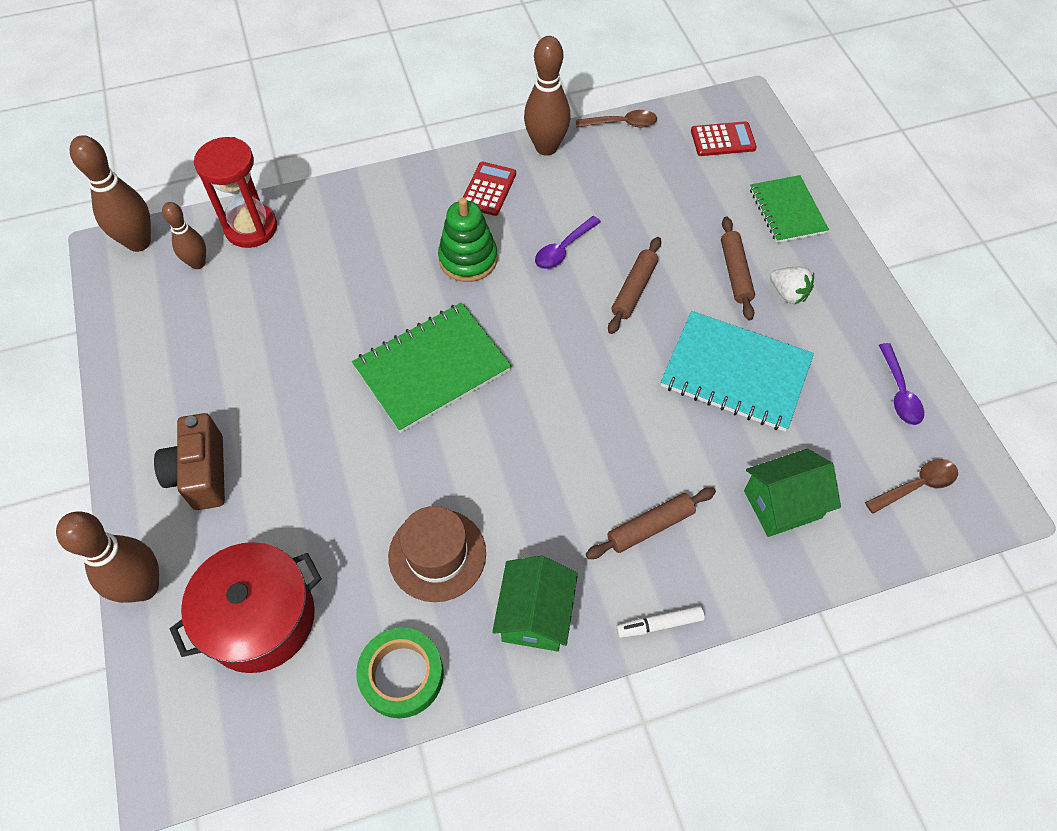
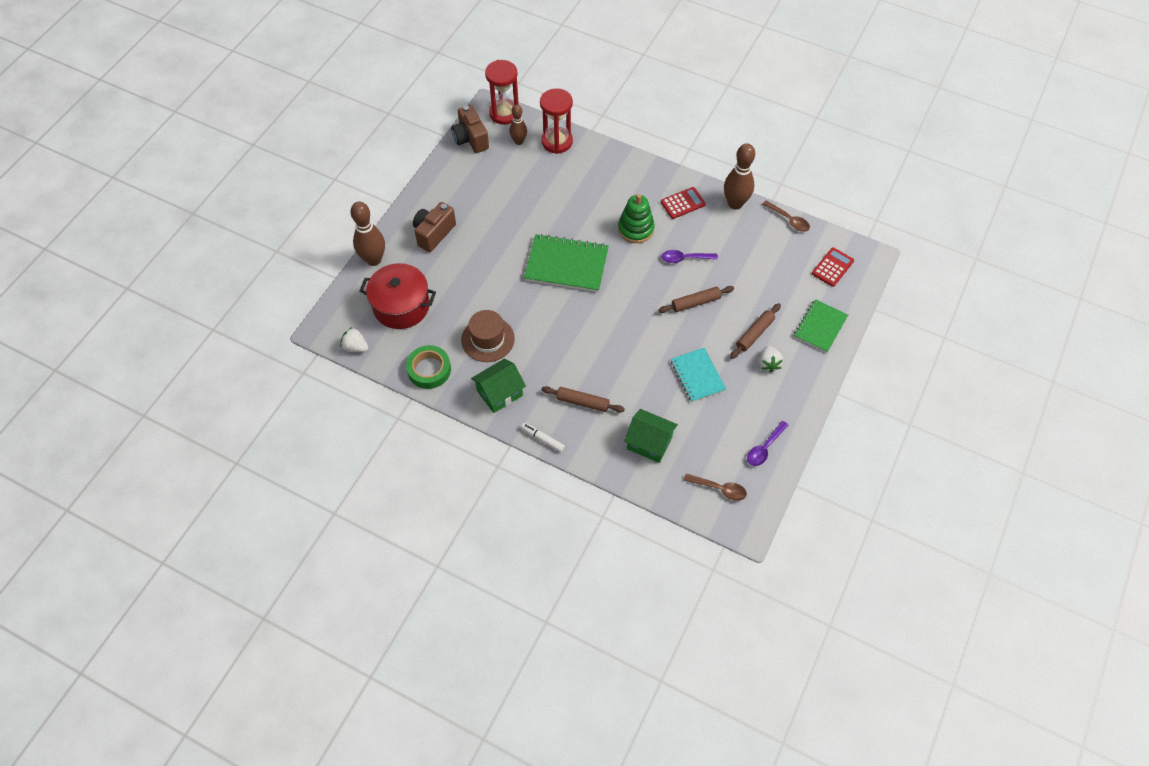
camera: 45 degrees right, 0 degrees up
brown bowling pin [70,135,151,252] -> red hourglass [485,60,519,125]
turquoise notebook [661,311,814,431] -> turquoise notebook [671,347,726,402], size x0.64
red calculator [691,121,757,156] -> red calculator turned 90 degrees counterclockwise [812,247,854,287]
none -> white strawberry [340,327,368,352]
none -> brown camera [451,105,489,153]

